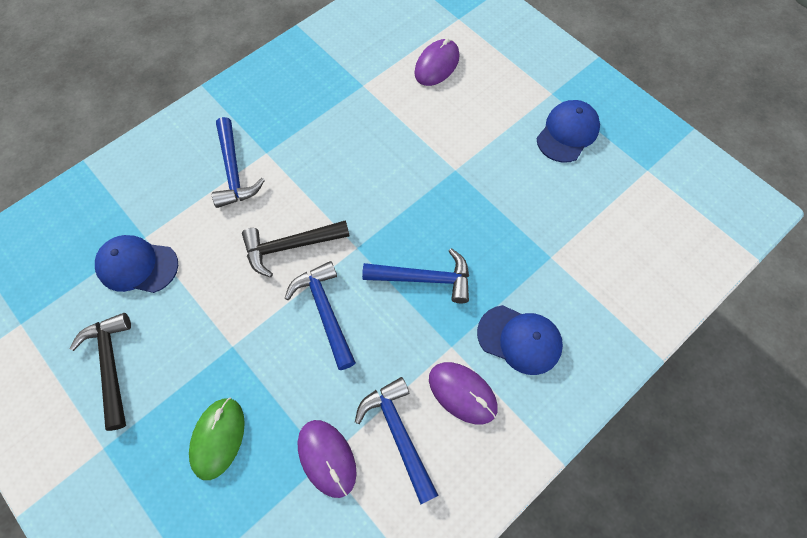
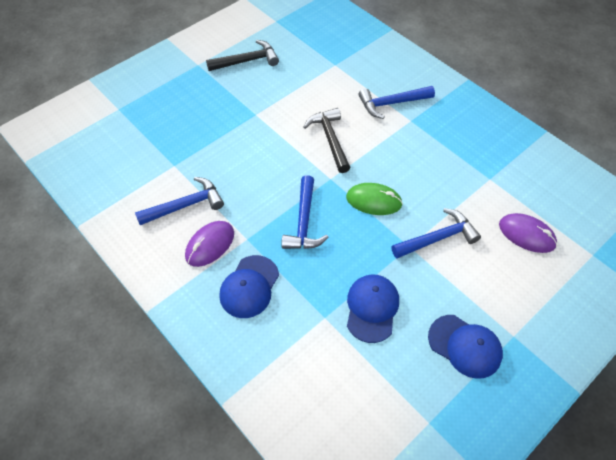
camera: 90 degrees right, 10 degrees down
blue cap [95,235,178,293] -> blue cap moved to [347,274,399,343]
green mouse [189,398,245,480] -> green mouse moved to [346,183,403,215]
blue hammer [285,261,356,370] -> blue hammer moved to [391,208,481,258]
purple mouse [298,420,357,498] -> none

